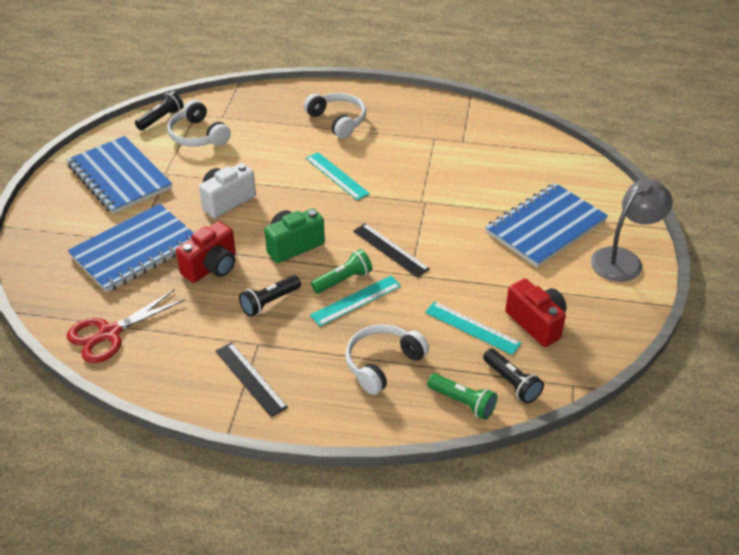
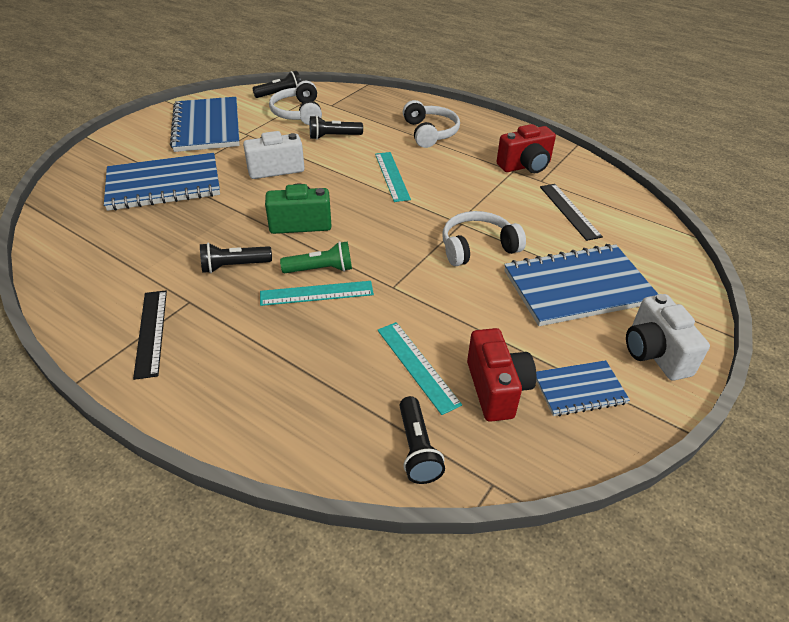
camera: 25 degrees right, 0 degrees up
red scissors [67,290,185,363] -> none
red camera [176,221,236,283] -> red camera moved to [496,124,556,173]
white headphones [345,324,429,395] -> white headphones moved to [443,211,526,266]
black ruler [353,223,430,278] -> black ruler moved to [540,184,603,241]
green flashlight [427,374,497,420] -> none
grey lamp [591,179,673,282] -> white camera [626,294,710,381]
none -> black flashlight [310,115,363,140]
none -> blue notebook [536,360,630,416]

